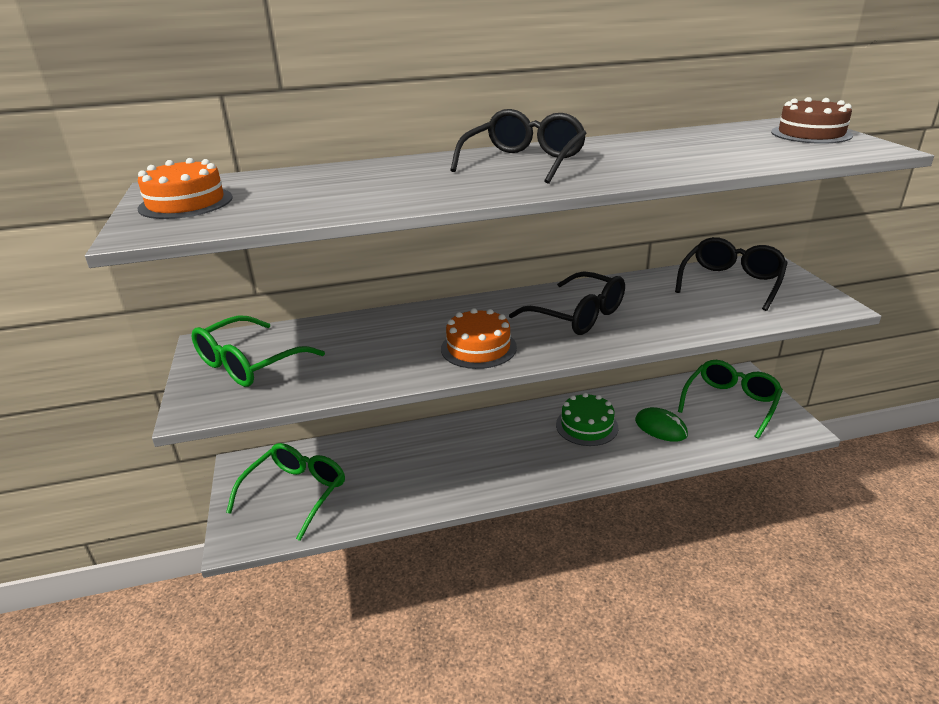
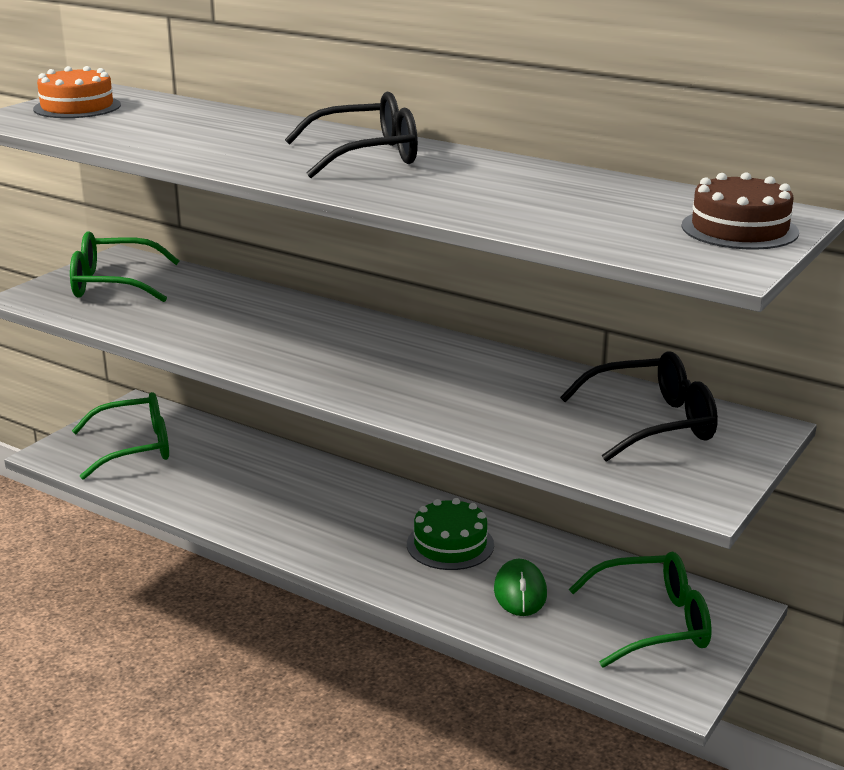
camera: 45 degrees right, 5 degrees down
orange cake [441,308,517,369] -> none
black glasses [509,271,625,335] -> none

